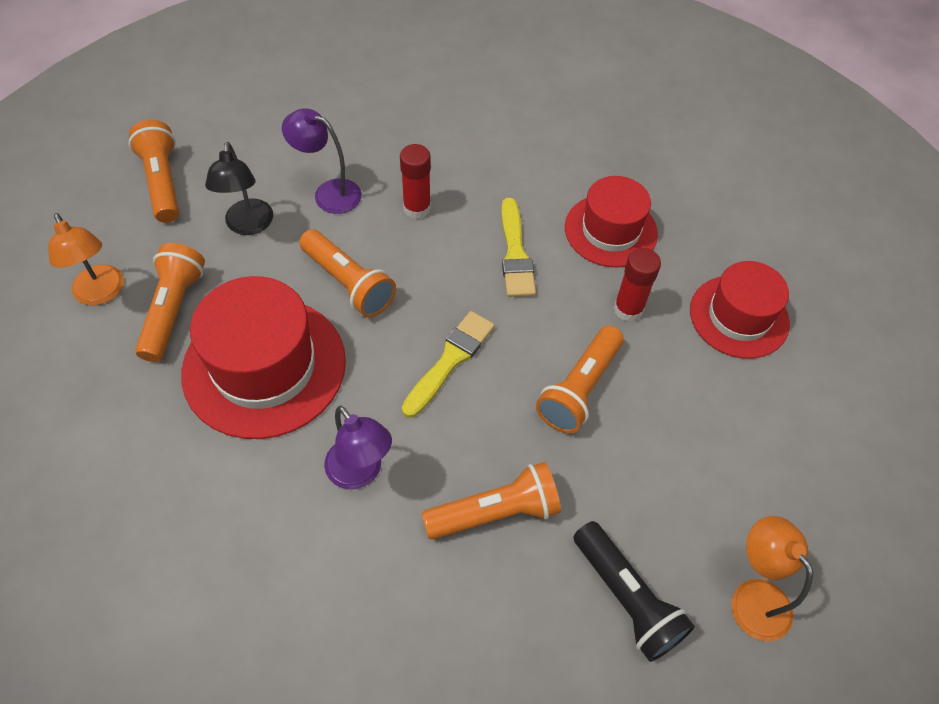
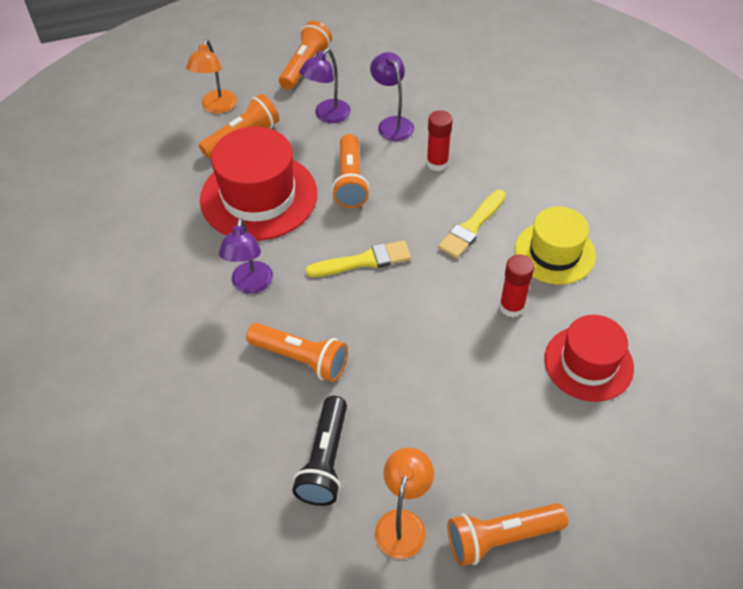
camera: 45 degrees right, 5 degrees down
black lamp [205,142,273,235] -> purple lamp [299,48,351,123]
orange flashlight [536,326,624,433] -> orange flashlight moved to [447,503,568,566]
red hat [565,176,658,267] -> yellow hat [515,207,596,284]

